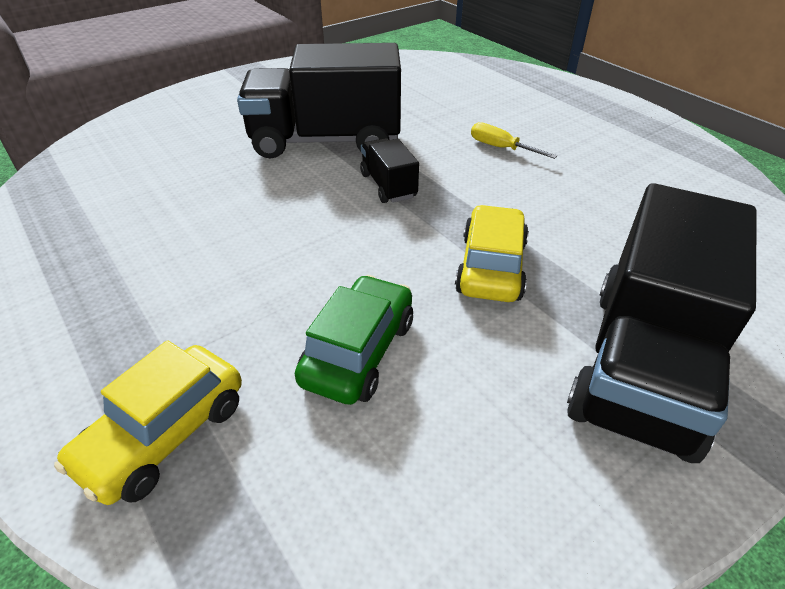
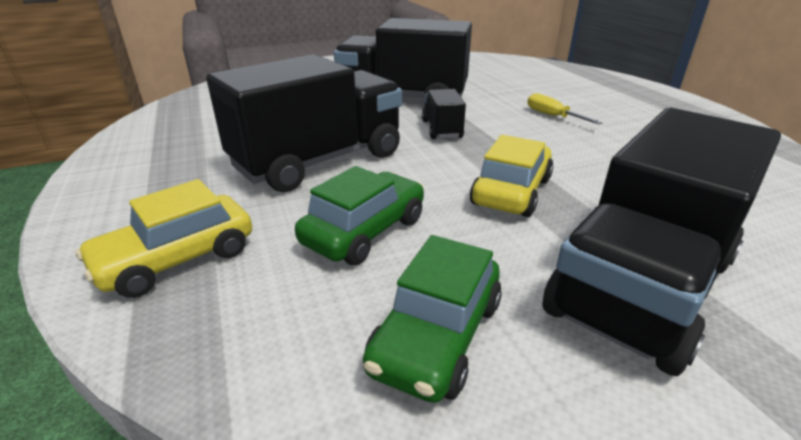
camera: 15 degrees right, 10 degrees down
none -> black truck [206,54,402,192]
none -> green car [363,235,502,403]

